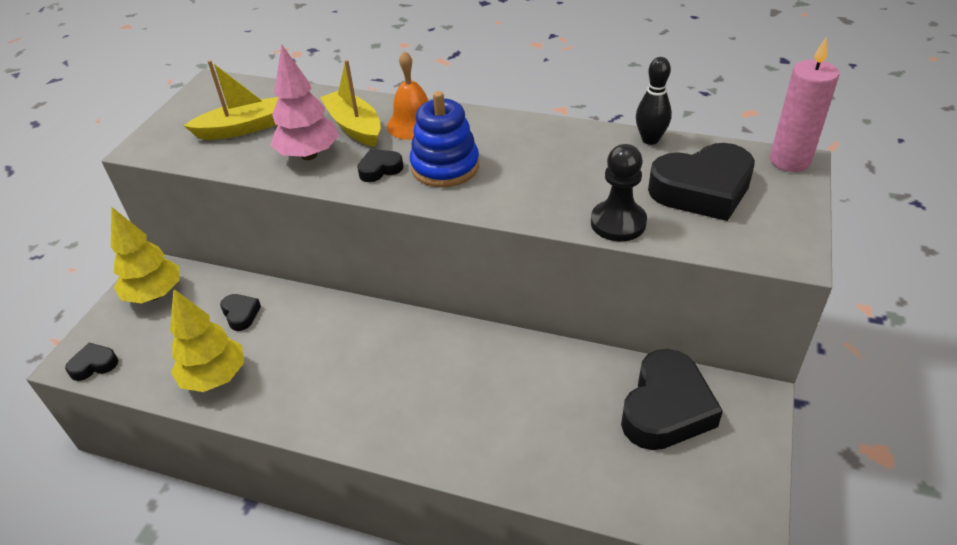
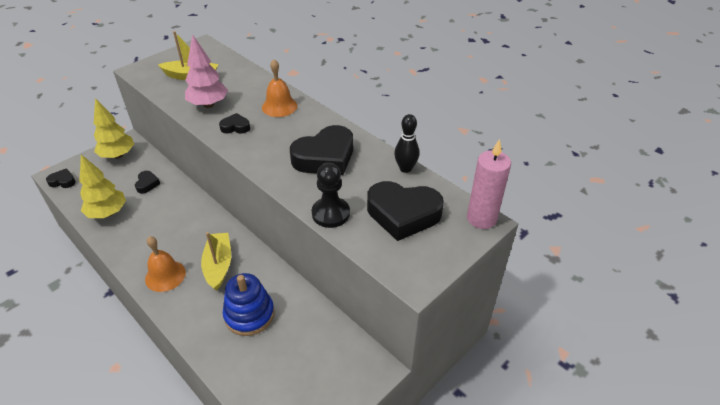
camera: 25 degrees right, 0 degrees up
yellow boat [320,60,381,147] -> yellow boat moved to [201,232,231,291]
blue stacking toy [410,91,479,187] -> blue stacking toy moved to [223,273,274,336]
black heart [621,349,723,450] -> black heart moved to [290,125,353,175]
none -> orange bell [145,236,186,292]

